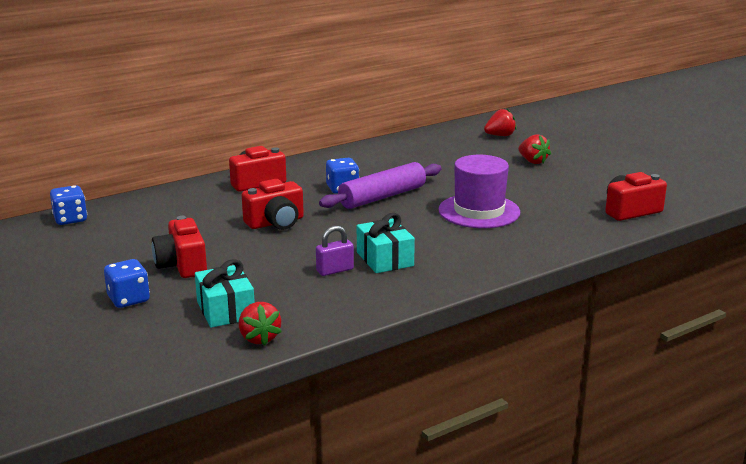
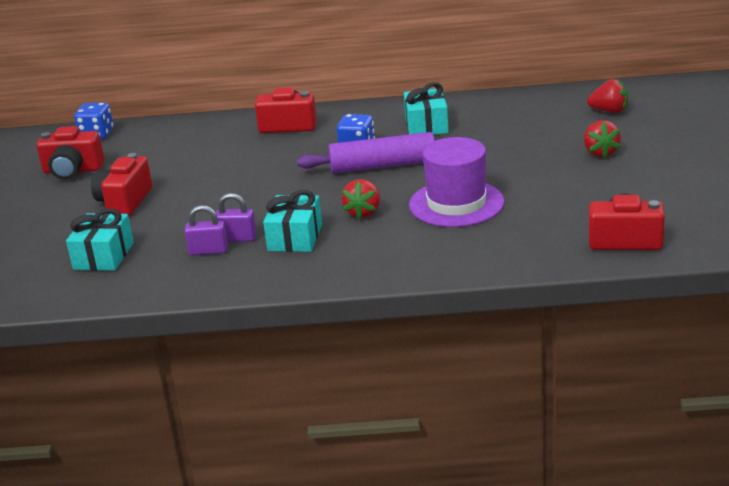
camera: 35 degrees right, 5 degrees up
blue dice [104,259,150,308] -> none
red strawberry [239,302,282,346] -> red strawberry moved to [341,179,380,219]
red camera [242,179,304,230] -> red camera moved to [37,126,105,180]
none -> purple padlock [185,205,228,255]
none -> turquoise gift [404,82,449,135]

